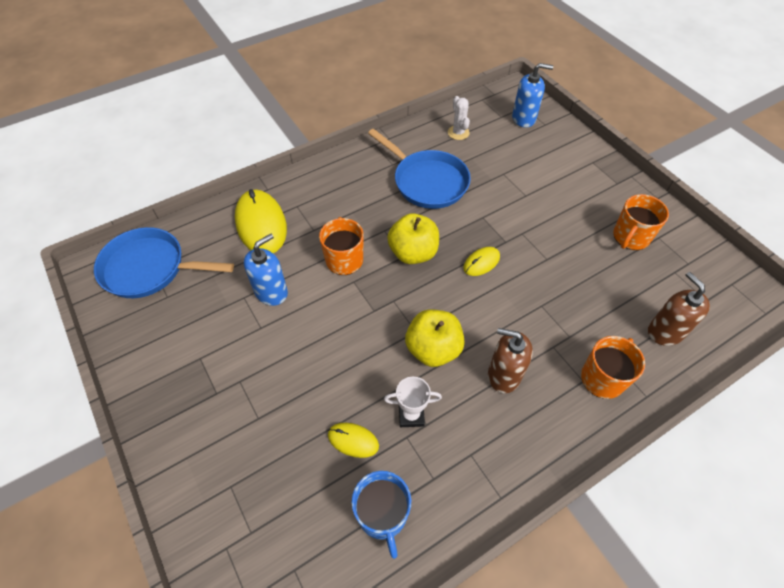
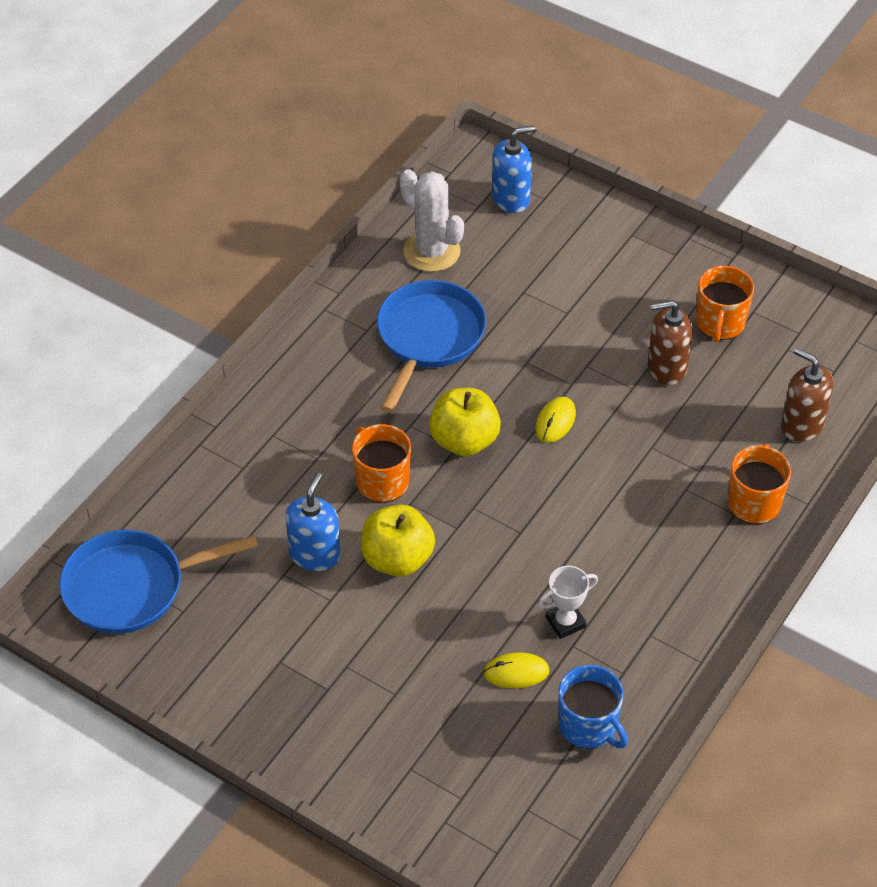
camera: 25 degrees left, 5 degrees down
yellow mouse [235,189,287,253] -> none
blue pan [368,129,471,209] -> blue pan turned 90 degrees counterclockwise [377,280,486,413]
yellow apple [405,309,465,367] -> yellow apple moved to [361,504,435,577]
white cactus [448,96,470,140] -> white cactus [400,169,464,272], size x1.71
brown soap dispenser [488,328,533,393] -> brown soap dispenser moved to [648,300,693,385]

